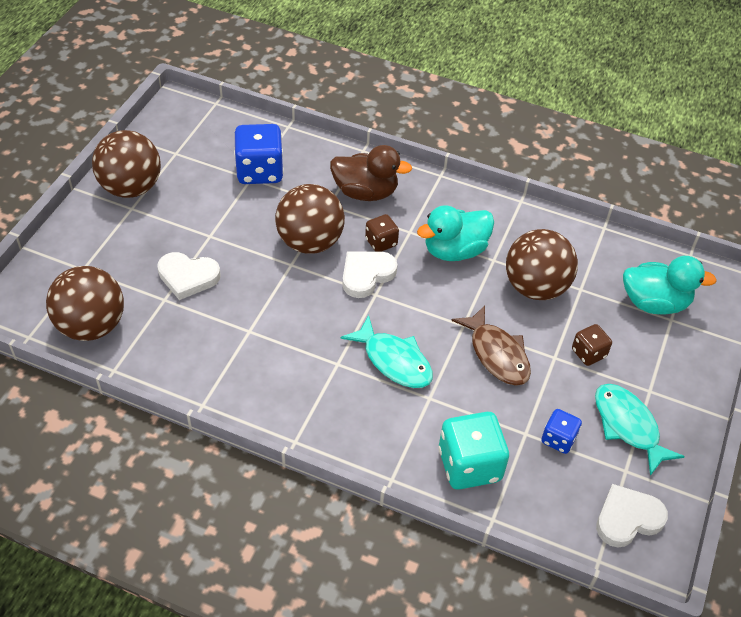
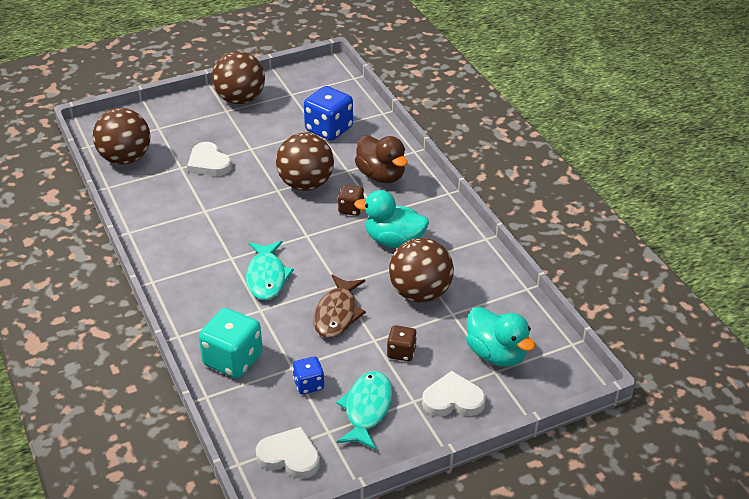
camera: 45 degrees right, 10 degrees down
white heart [343,251,398,298] -> white heart moved to [422,371,486,417]

